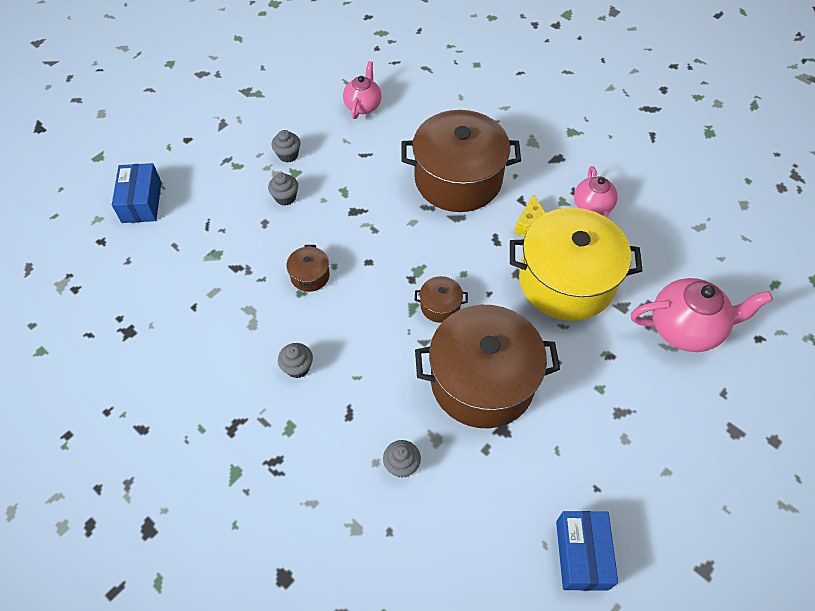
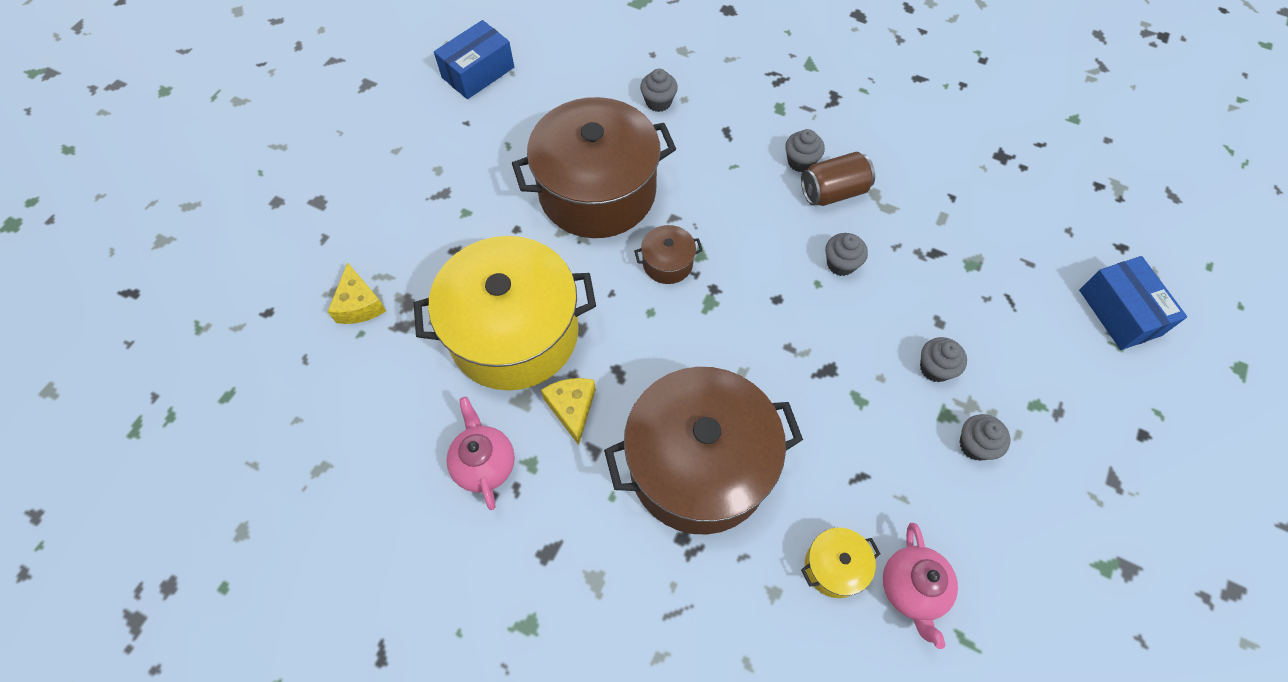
camera: 165 degrees right, 5 degrees up
brown pot [287,245,330,292] -> grey cupcake [825,233,868,276]
blue box [556,511,618,591] -> blue box turned 60 degrees clockwise [434,20,514,99]
pink teapot [631,278,773,352] -> yellow cheese [328,262,386,324]
none -> brown can [801,152,875,206]
none -> yellow pot [801,527,880,598]

